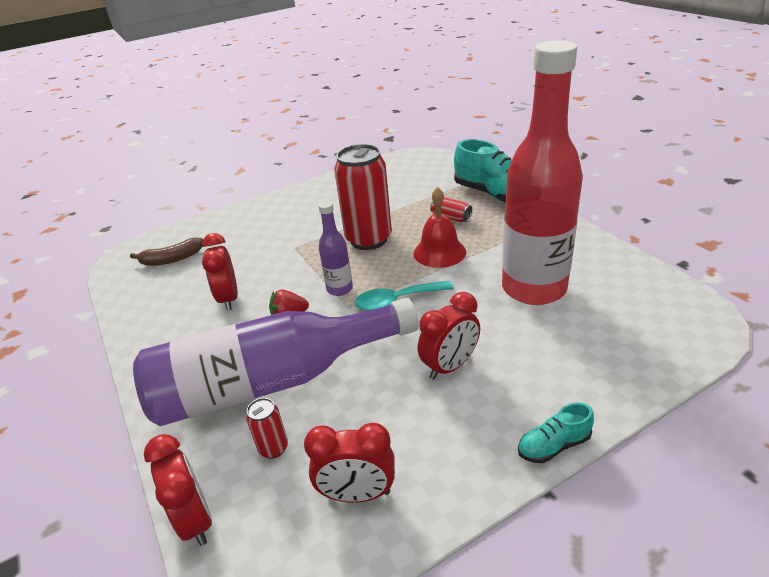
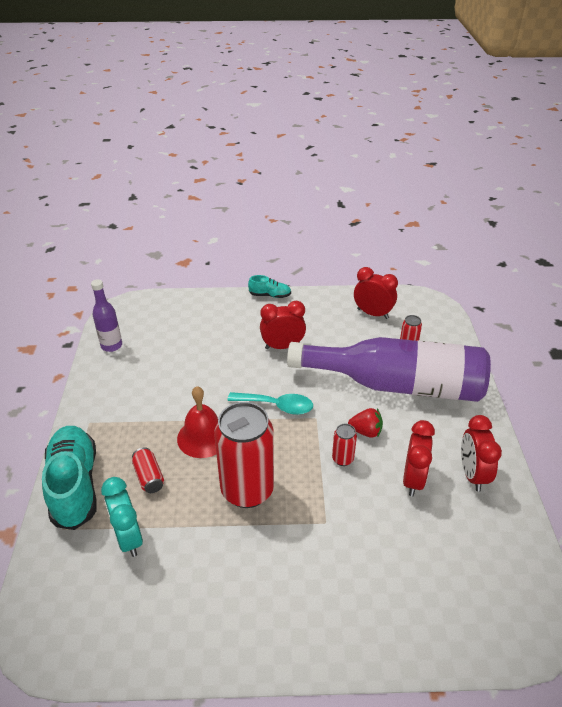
camera: 155 degrees left, 5 degrees up
brown banana [130,238,203,266] -> none
red clock [144,434,212,546] -> red clock moved to [461,415,502,492]
purple bottle [318,201,353,296] -> purple bottle moved to [91,279,122,352]
red bottle [502,40,583,305] -> none
none -> turquoise clock [101,477,143,557]
none -> red can [332,424,357,466]

